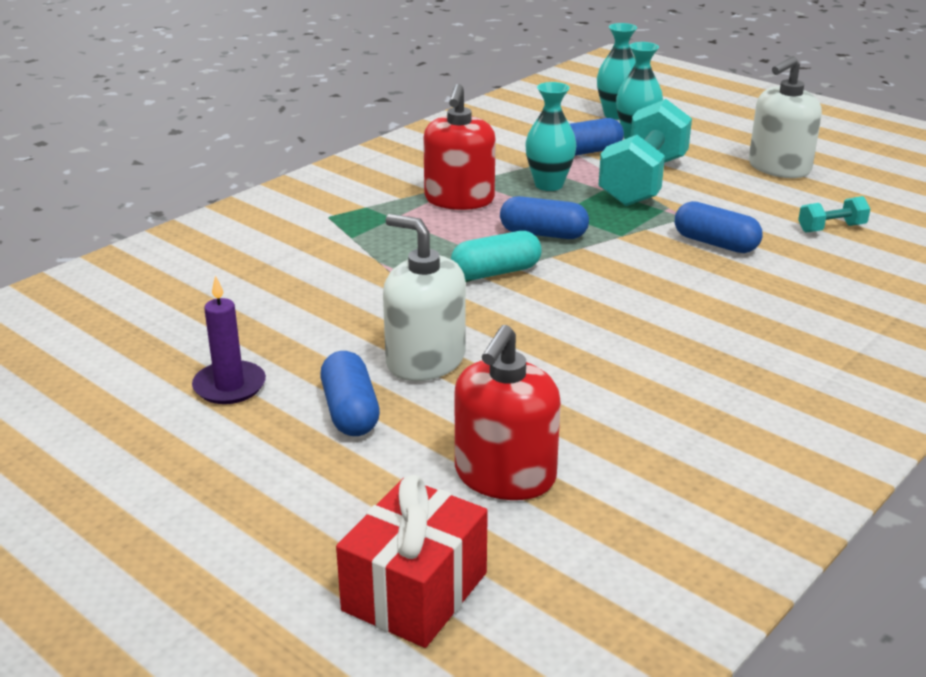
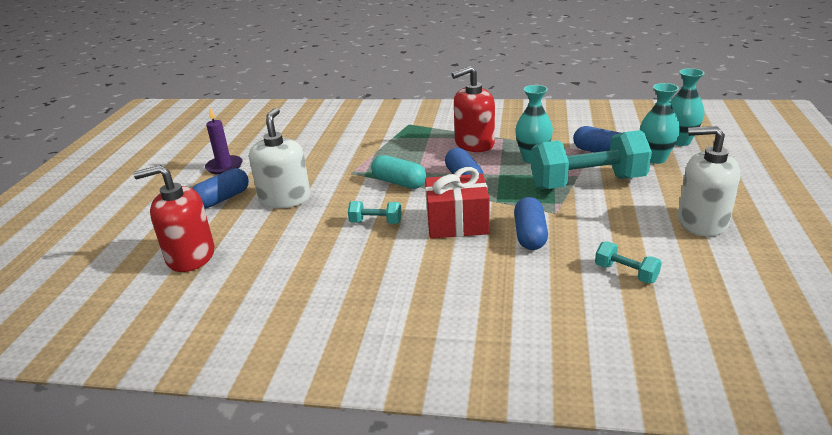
camera: 60 degrees right, 0 degrees up
red gift [336,475,488,648] -> red gift moved to [425,167,490,238]
none -> turquoise dumbbell [348,201,402,224]

